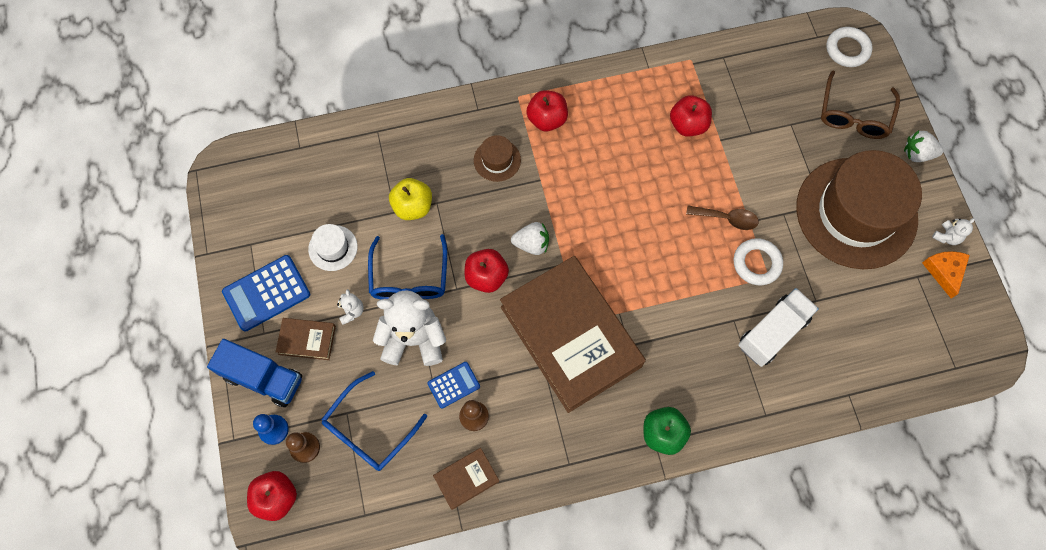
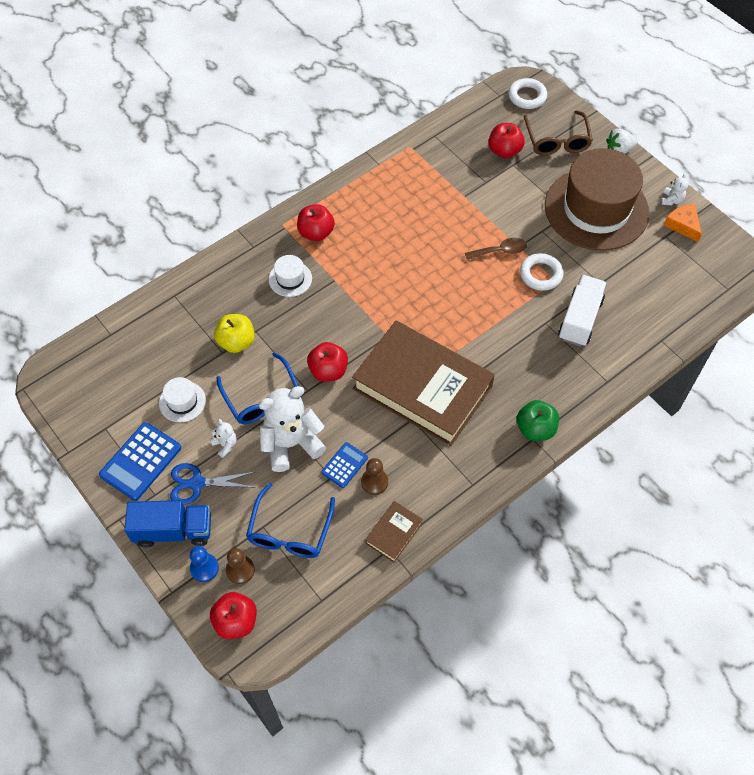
camera: 25 degrees left, 10 degrees down
brown book [276,318,336,360] -> blue scissors [170,463,256,505]
brown hat [474,135,521,182] -> white hat [269,255,312,297]
white strawberry [511,222,549,255] -> none
red apple [670,95,712,137] -> red apple moved to [488,123,525,158]

